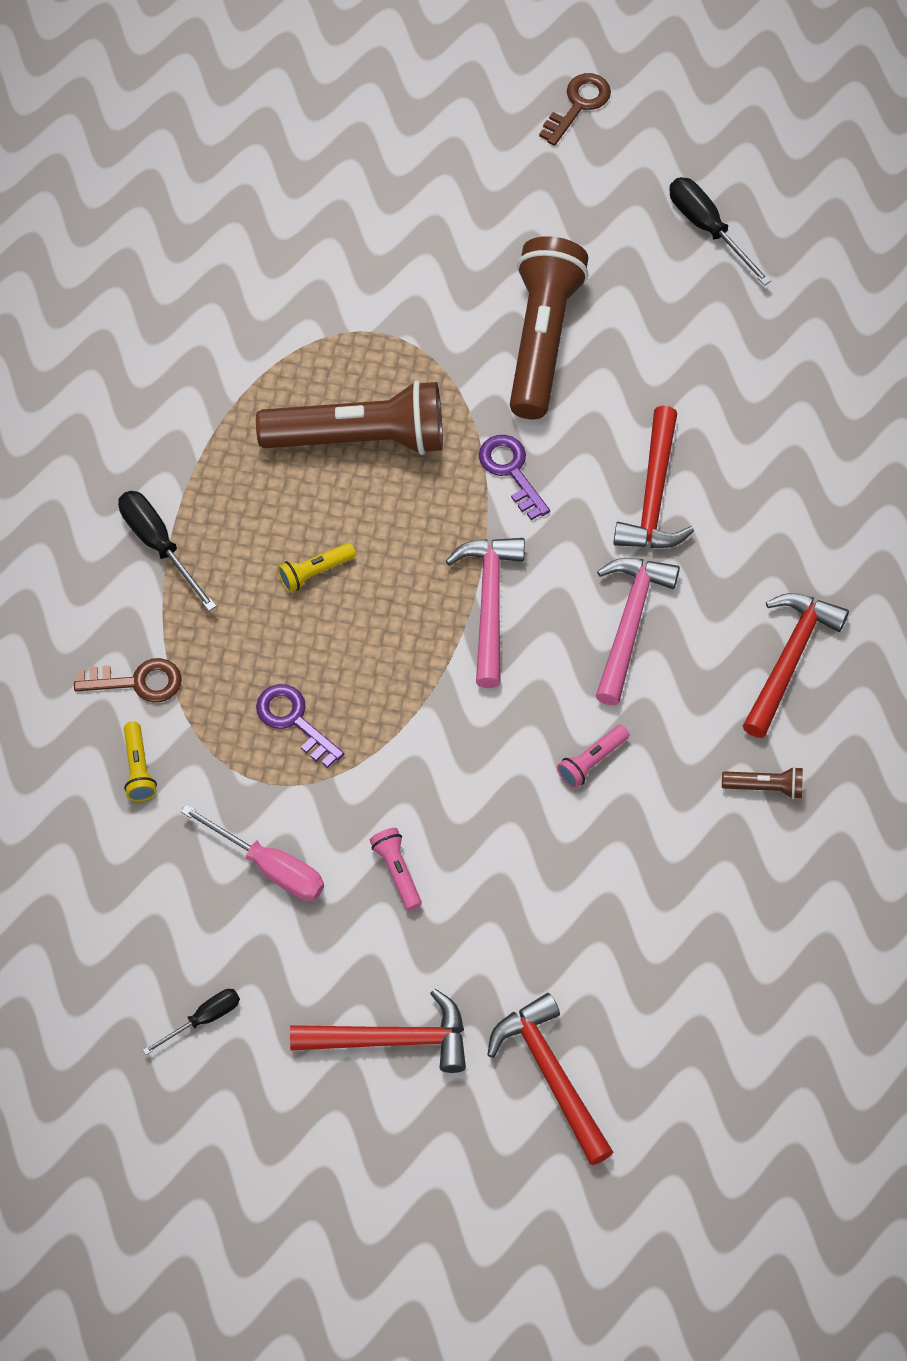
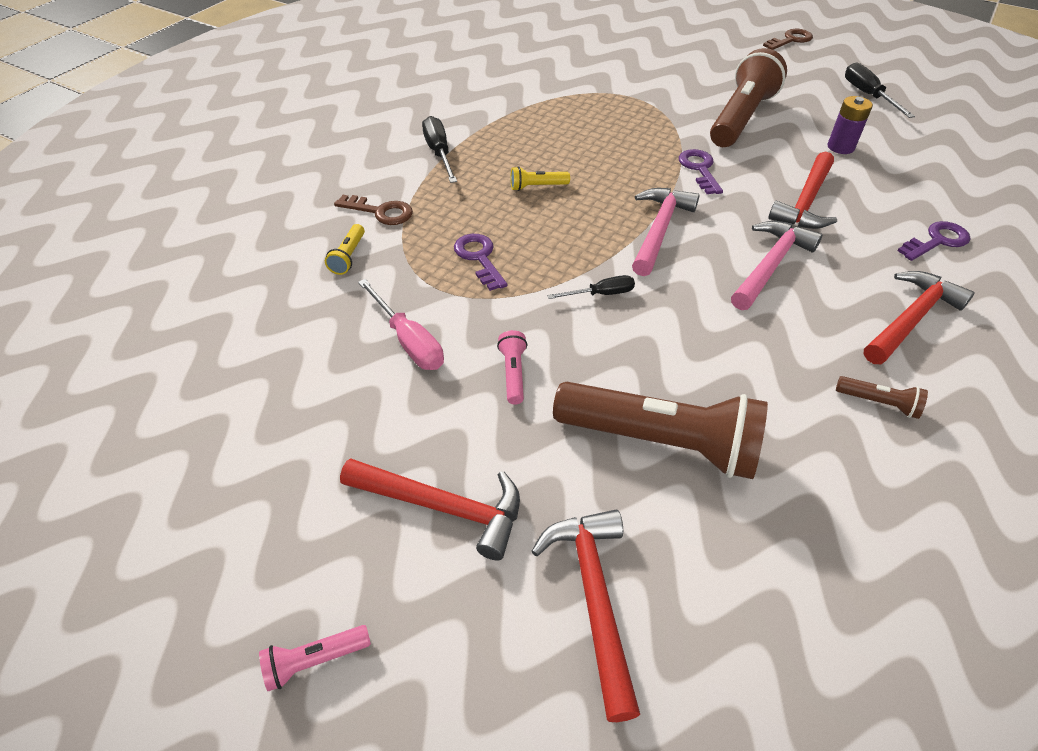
camera: 20 degrees right, 15 degrees down
black screwdriver [143,989,240,1055] -> black screwdriver moved to [547,275,635,299]
brown flashlight [256,380,443,455] -> brown flashlight moved to [553,382,768,479]
pink flashlight [557,725,629,789] -> pink flashlight moved to [259,625,371,691]
none -> purple battery [827,96,873,154]
none -> purple key [898,221,970,261]

